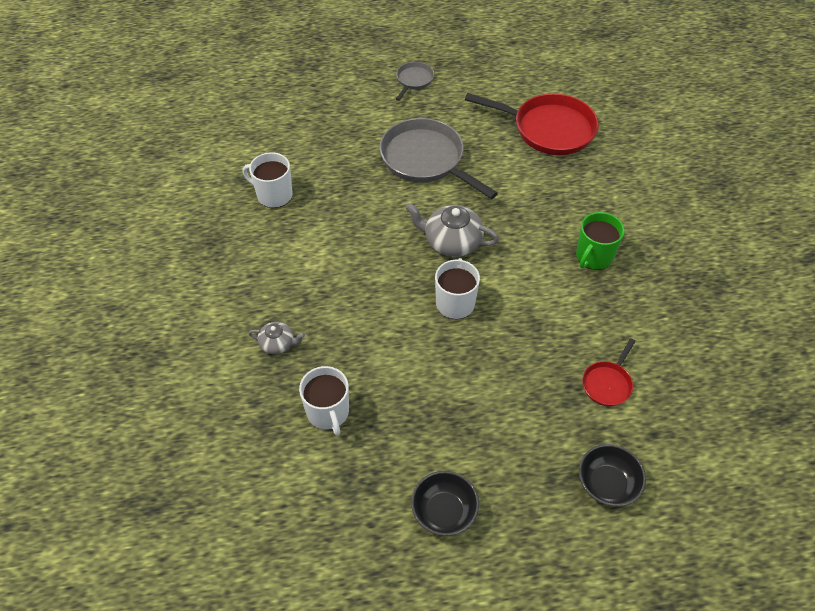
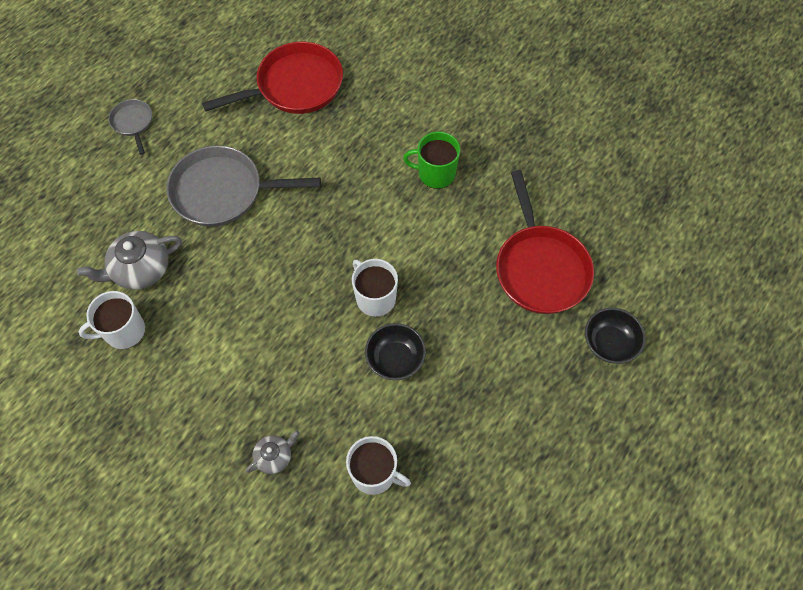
camera: 45 degrees left, 10 degrees up
grey teapot [406,203,499,257] -> grey teapot moved to [77,231,182,290]
black bowl [411,471,479,536] -> black bowl moved to [365,323,426,380]
green mug [576,212,625,270] -> green mug turned 105 degrees clockwise [403,132,460,189]
red pan [582,339,636,406] -> red pan [496,170,594,314], size x2.04

